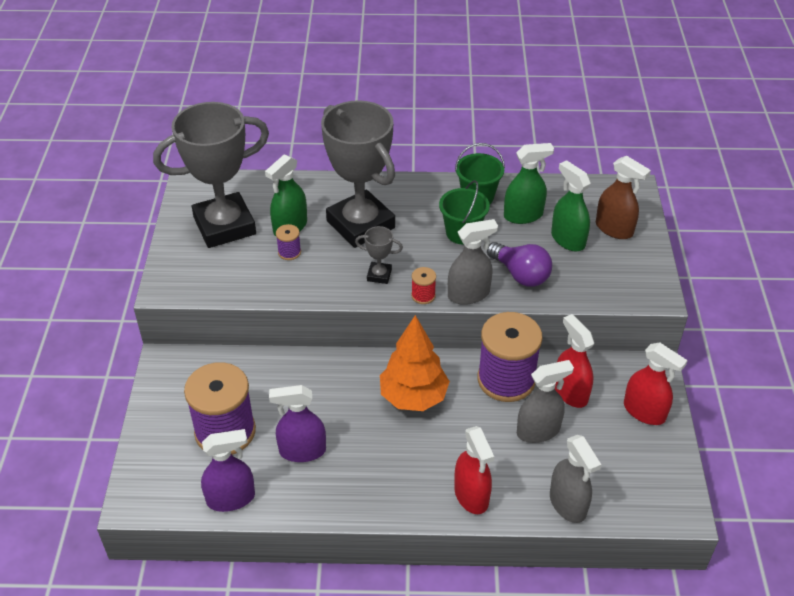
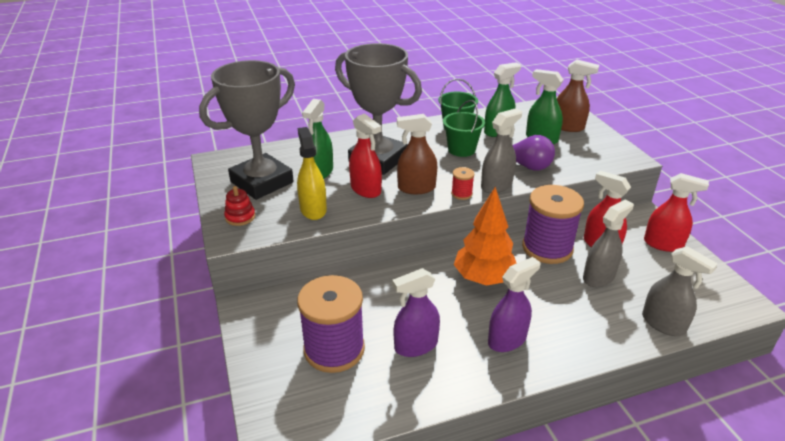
camera: 20 degrees left, 10 degrees down
purple spray bottle [201,429,255,512] -> purple spray bottle moved to [488,257,540,352]
purple spool [276,224,301,260] -> none
grey trophy [355,226,403,284] -> brown spray bottle [397,114,437,194]
red spray bottle [454,426,494,514] -> red spray bottle moved to [349,114,382,198]
none -> red stacking toy [224,186,255,226]
none -> yellow spray bottle [297,127,327,220]

